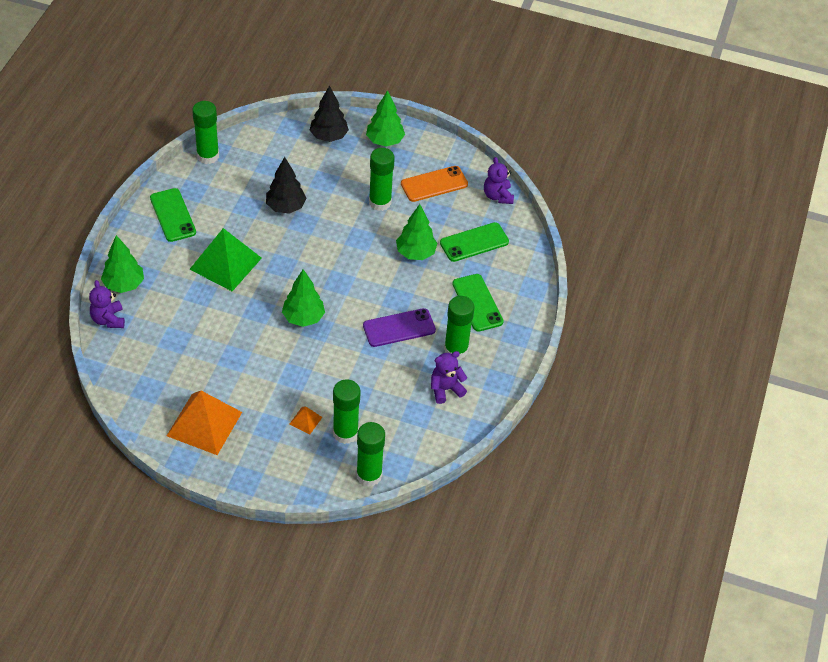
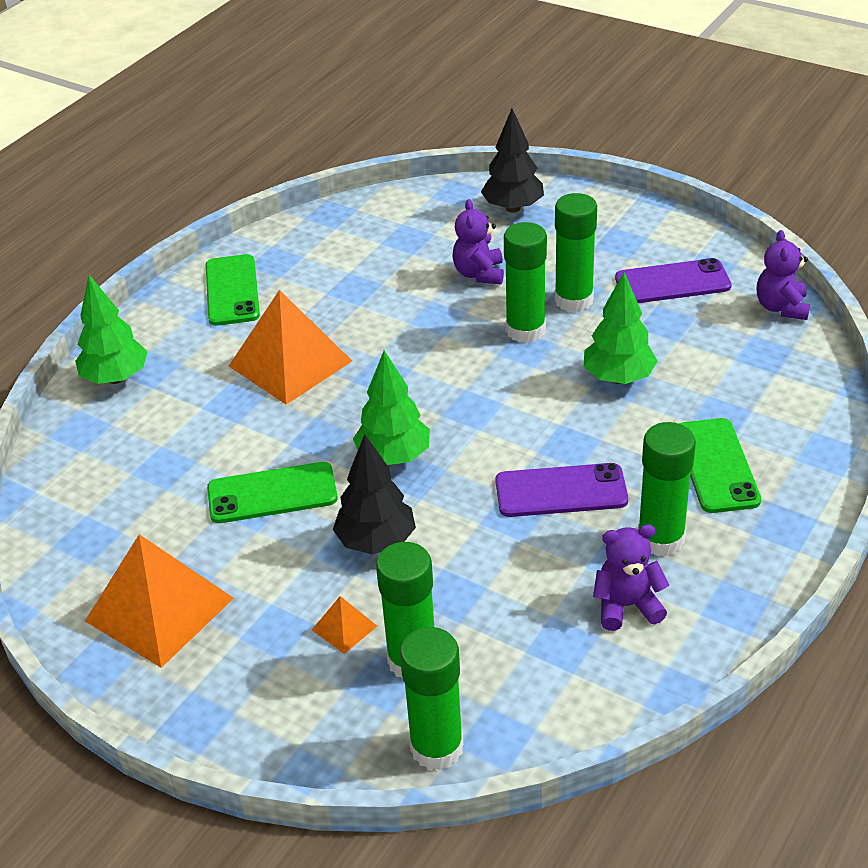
camera: 20 degrees right, 10 degrees down
purple teddy bear [89,280,125,328] -> purple teddy bear moved to [452,199,504,285]
green pyramid [189,228,262,291] -> orange pyramid [229,290,352,405]
green glue stick [192,101,219,164] -> green glue stick moved to [504,222,547,343]
black tree [266,157,306,214] -> black tree moved to [333,434,416,555]
green tree [366,90,405,147] -> none
orange phone [401,166,468,202] -> purple phone [615,258,732,303]
green phone [440,222,509,262] -> green phone moved to [207,462,338,523]

